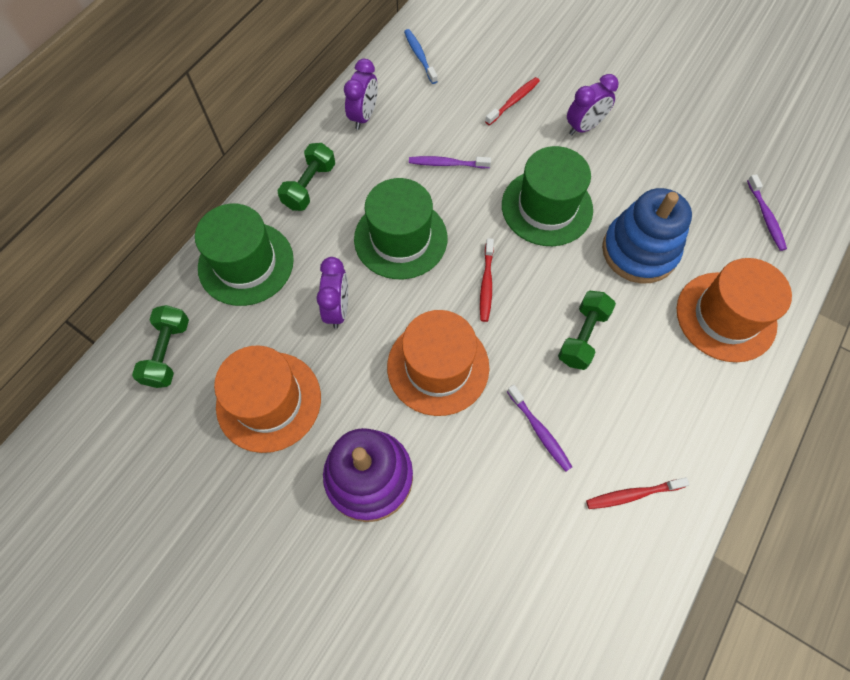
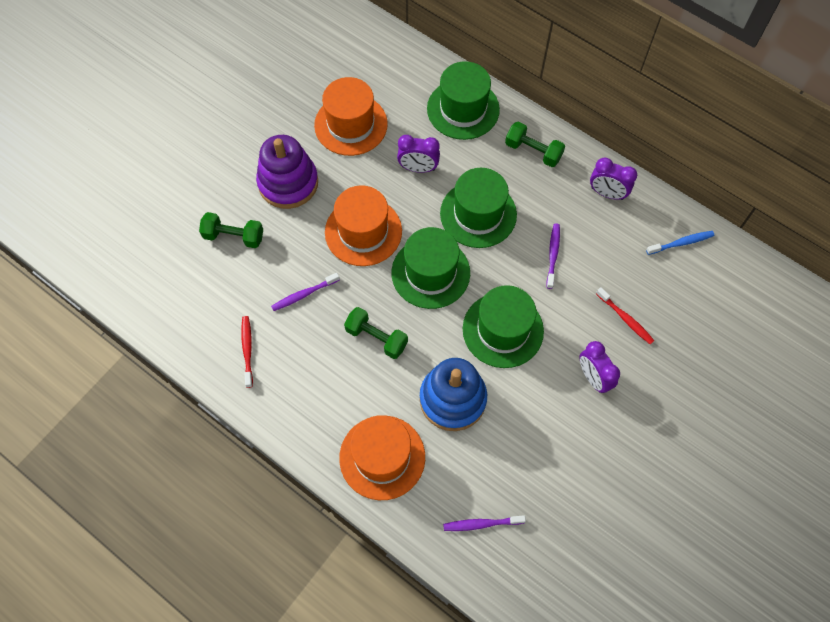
camera: 95 degrees right, 0 degrees up
green dumbbell [132,305,189,388] -> green dumbbell moved to [199,212,263,248]
red toothbrush [480,238,494,322] -> green hat [392,227,470,309]

